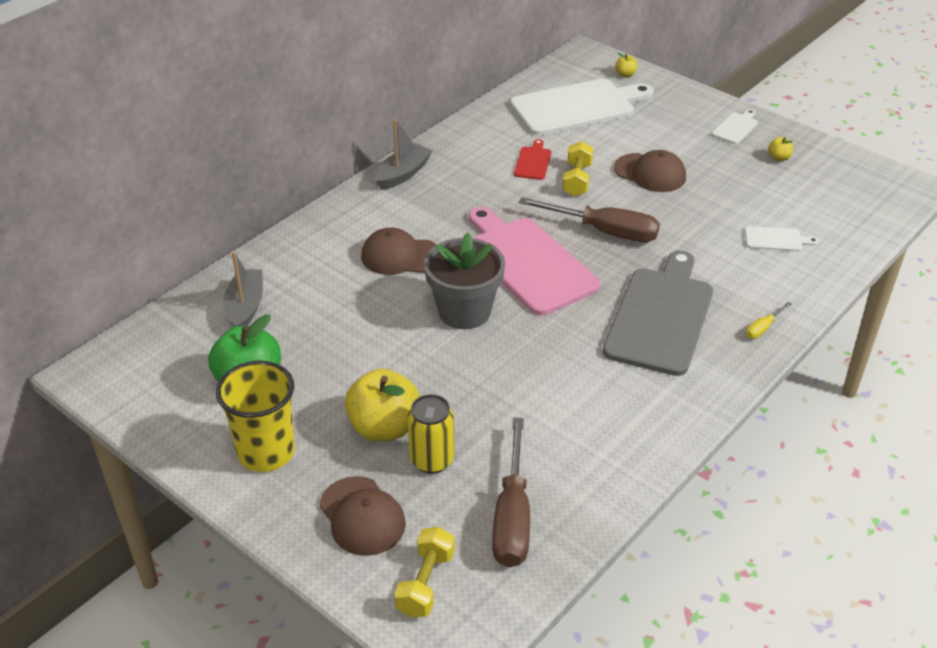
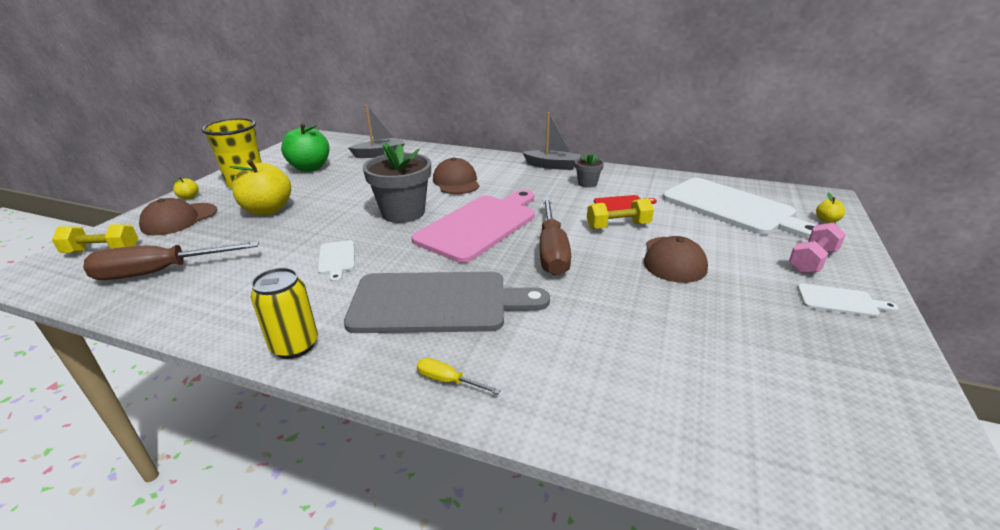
camera: 70 degrees right, 10 degrees down
yellow can [408,394,454,474] -> yellow can moved to [251,268,318,359]
white cutting board [745,226,819,252] -> white cutting board moved to [318,240,355,282]
yellow apple [768,137,793,161] -> yellow apple moved to [171,177,199,199]
none -> grey flower pot [575,154,604,188]
none -> pink dumbbell [789,223,846,273]

